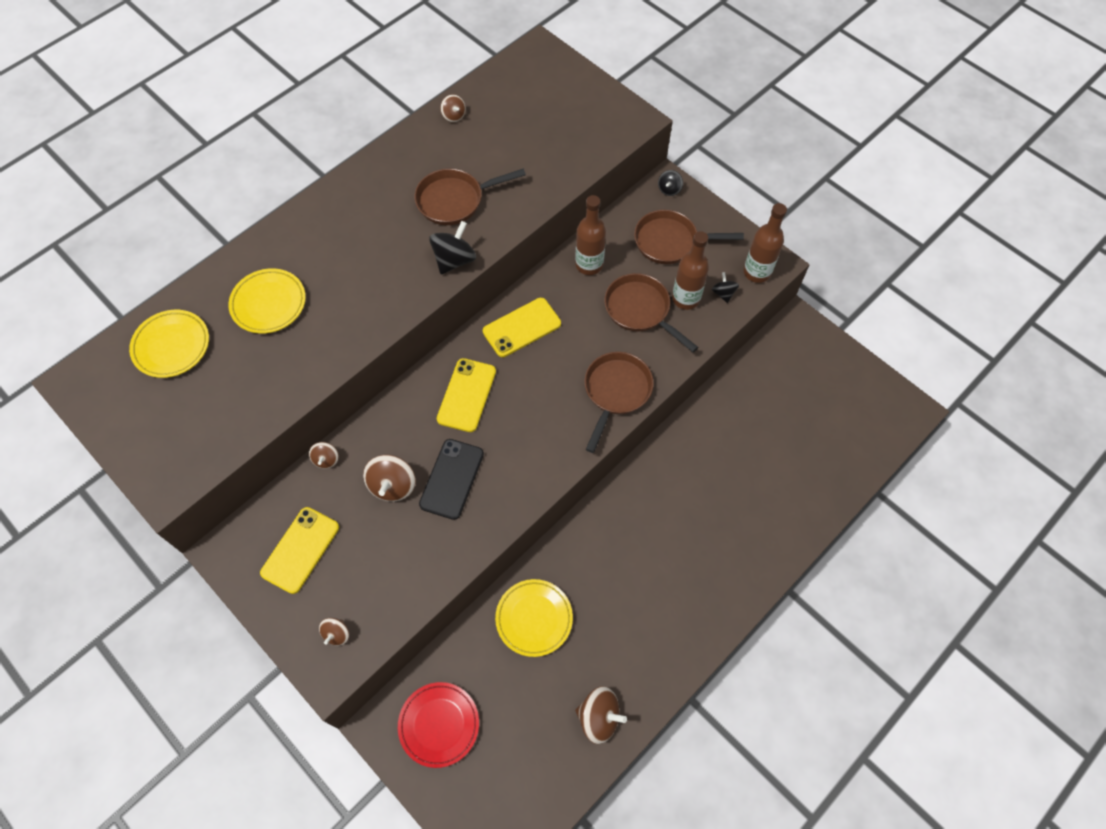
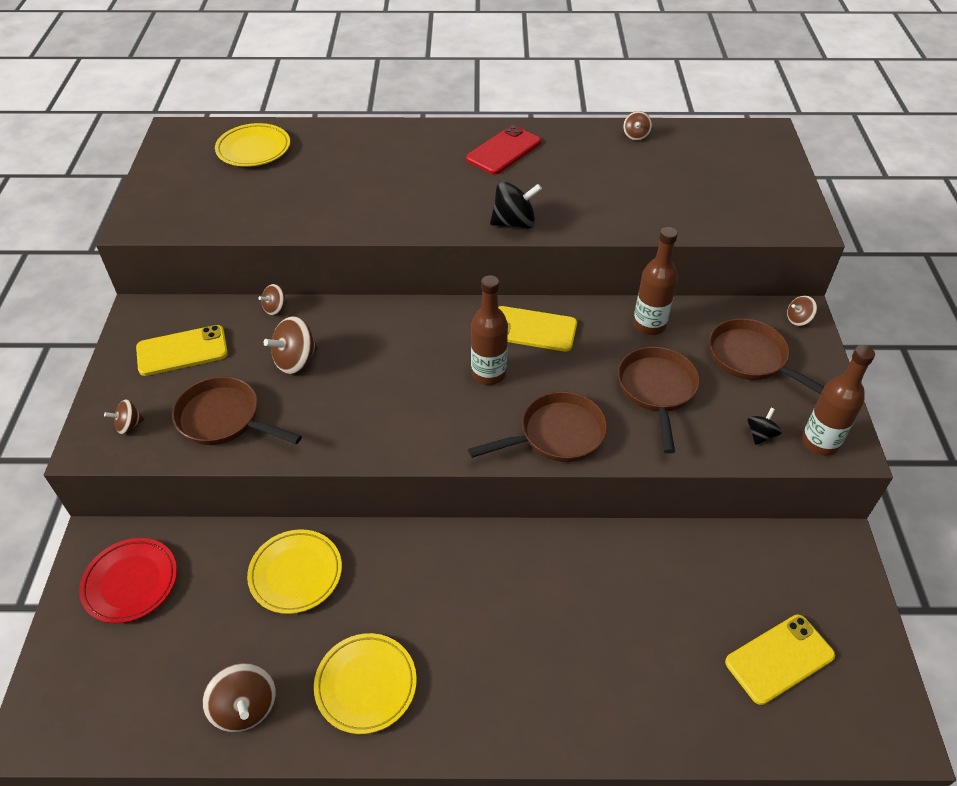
camera: 45 degrees right, 15 degrees down
yellow plate [228,268,306,334] -> yellow plate moved to [314,633,417,734]
brown pan [415,169,526,225] -> brown pan moved to [172,376,302,445]
black phone [419,439,484,520] -> none
yellow phone [437,358,496,432] -> yellow phone moved to [725,614,835,705]
black spinning top [658,170,683,196] -> brown spinning top [787,296,817,326]
brown bottle [672,231,709,310] -> brown bottle moved to [471,275,508,385]
none -> red phone [466,125,541,174]

